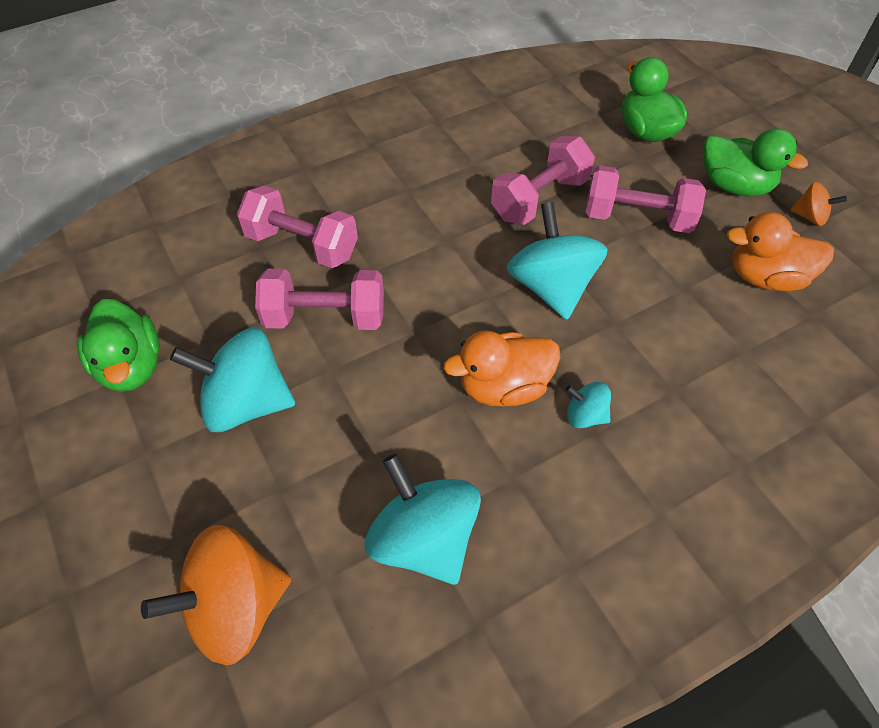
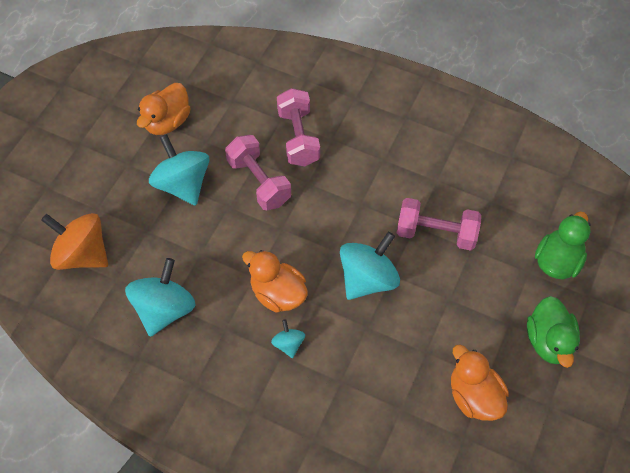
camera: 55 degrees right, 5 degrees up
green duck [77,299,160,392] -> orange duck [137,83,191,135]
pink dumbbell [585,165,706,233] -> none
orange spinning top [790,182,847,226] -> none

